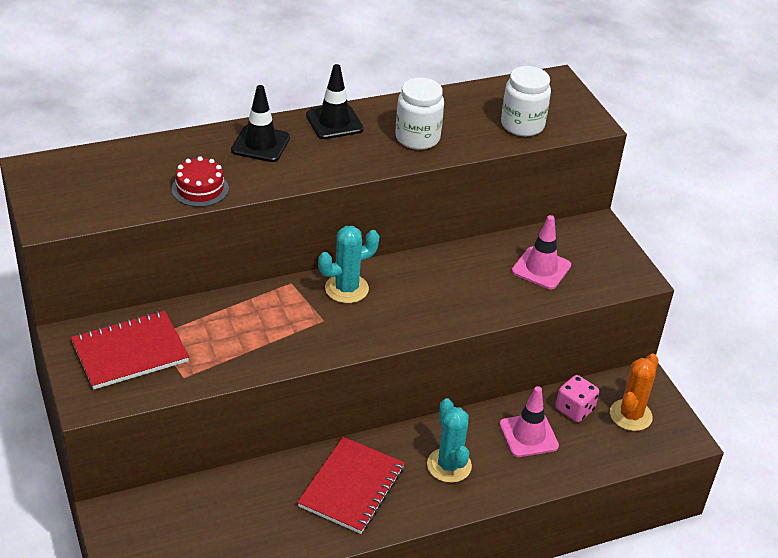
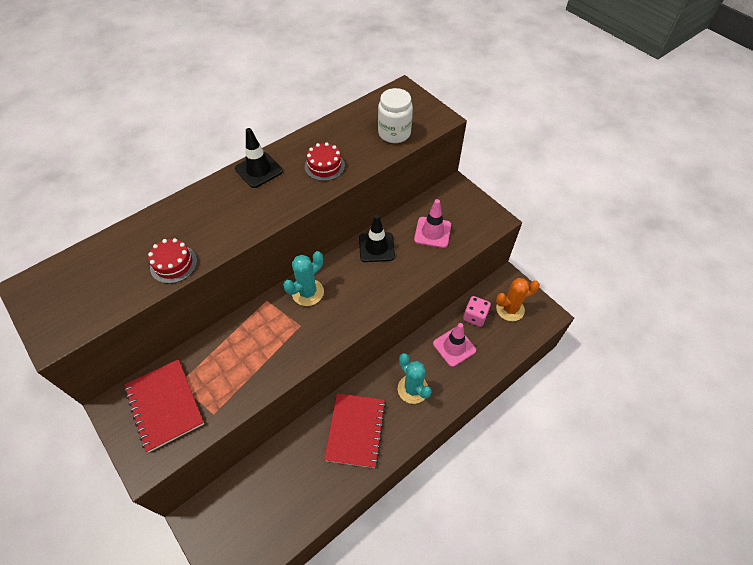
camera: 15 degrees left, 15 degrees up
red notebook [71,311,189,390] -> red notebook turned 75 degrees counterclockwise [124,359,204,453]
black traffic cone [231,85,290,162] -> black traffic cone moved to [359,215,395,262]
white jar [395,78,444,150] -> red cake [305,142,345,181]
orange cactus [610,353,659,431] -> orange cactus turned 60 degrees clockwise [496,278,540,321]

